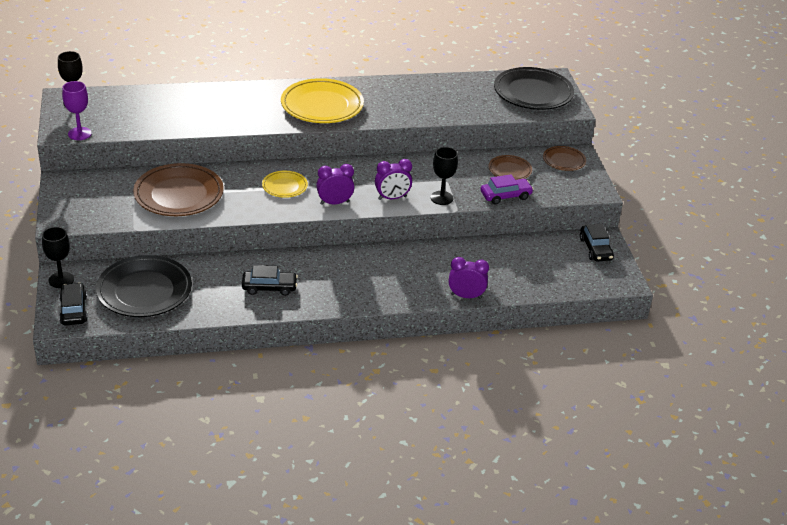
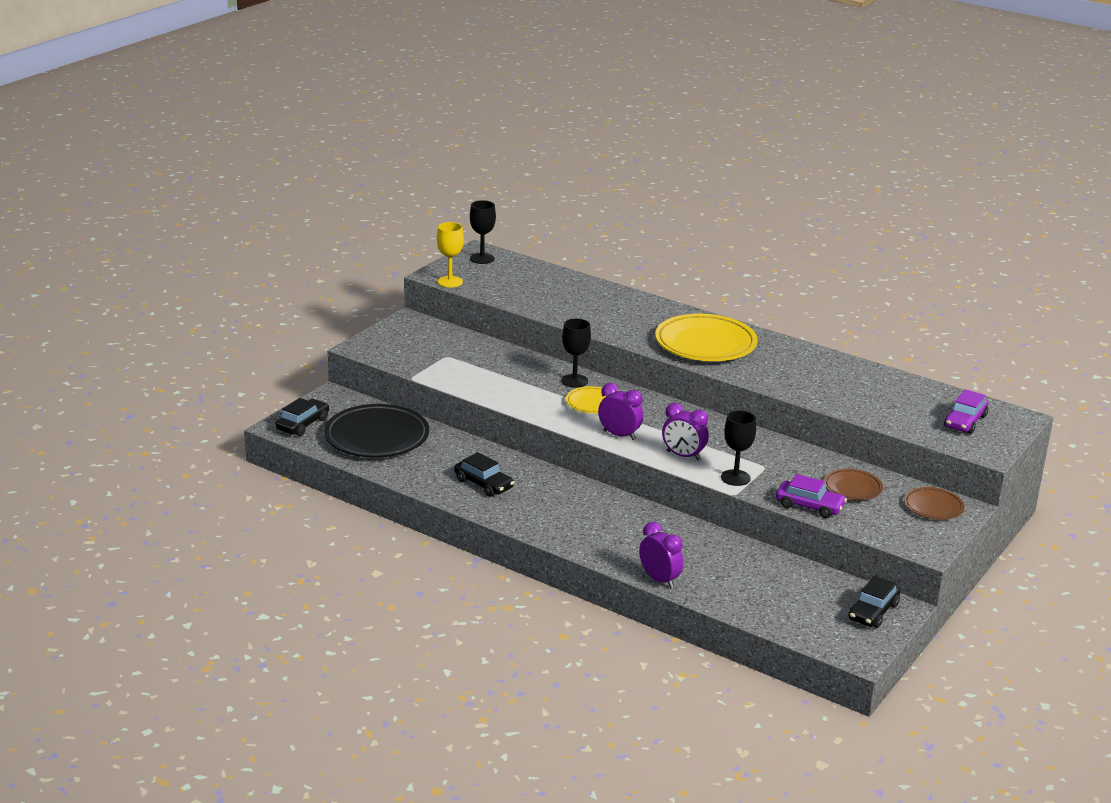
camera: 45 degrees right, 10 degrees down
black goblet [42,227,74,288] -> black goblet moved to [561,318,591,388]
purple goblet [62,81,92,140] -> yellow goblet [437,222,464,287]
brown plate [133,163,224,216] -> none
black plate [494,67,574,110] -> purple car [944,389,988,434]

